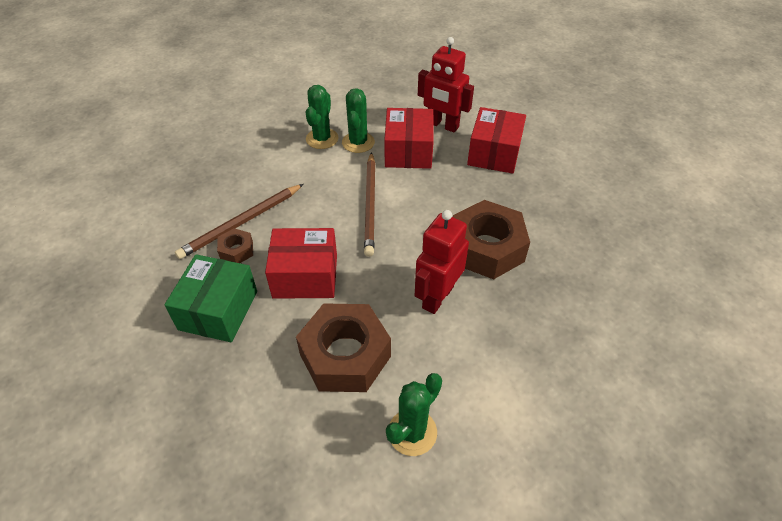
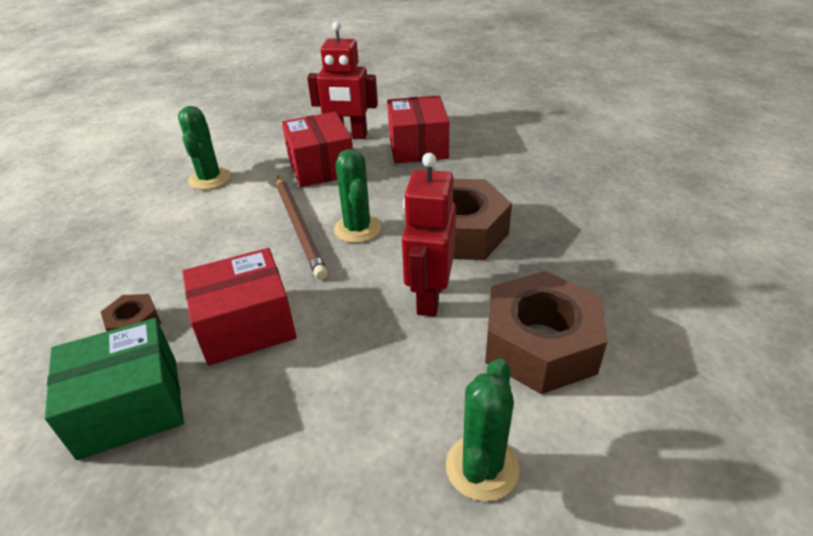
camera: 20 degrees left, 10 degrees down
green box [164,254,257,342] -> green box turned 75 degrees clockwise [45,318,184,460]
brown pencil [175,184,304,259] -> none
brown nut [296,303,391,392] -> brown nut moved to [485,271,607,394]
green cactus [342,88,375,153] -> green cactus moved to [334,149,381,243]

